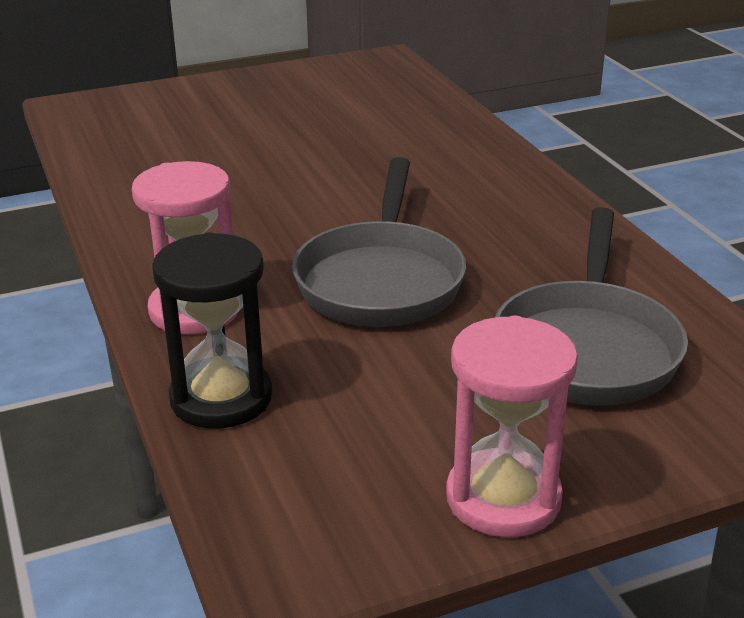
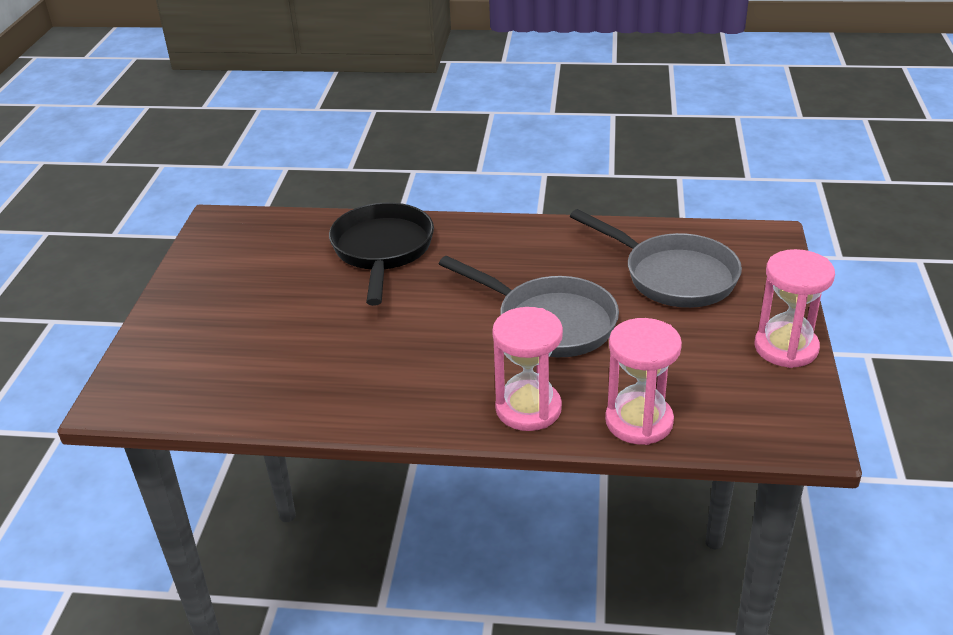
camera: 60 degrees left, 5 degrees up
black hourglass [152,232,272,429] -> pink hourglass [605,318,682,445]
none -> black pan [329,203,434,306]

